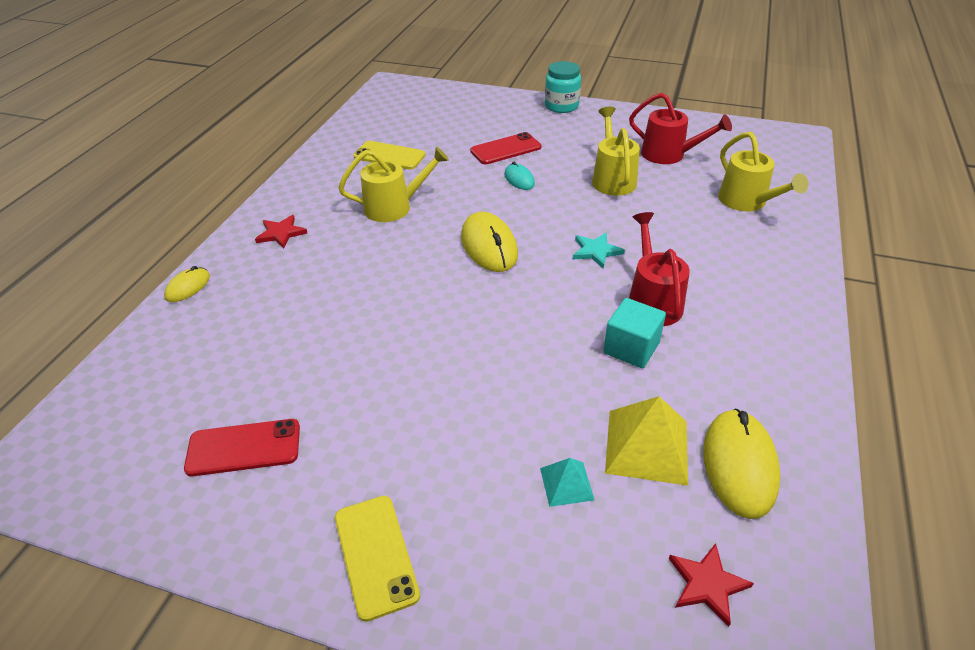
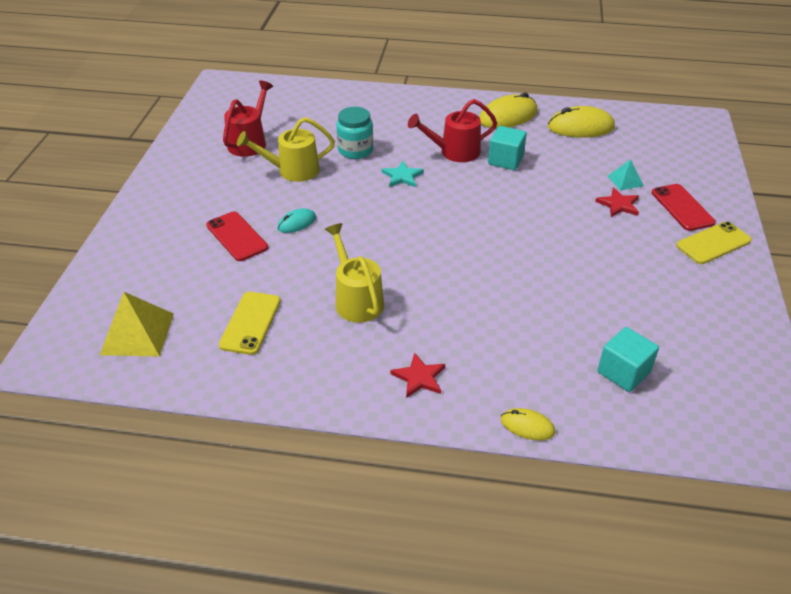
camera: 100 degrees left, 0 degrees up
red phone [184,419,300,476] -> red phone moved to [652,184,716,231]
yellow mouse [461,212,518,272] -> yellow mouse moved to [480,92,537,128]
turquoise jar [545,61,581,113] -> turquoise jar moved to [336,107,373,159]
yellow pyramid [605,396,688,486] -> yellow pyramid moved to [100,292,174,357]
red star [669,543,754,627] -> red star moved to [595,188,639,217]
yellow watering can [718,132,808,211] -> none
none -> turquoise cube [597,327,659,392]

